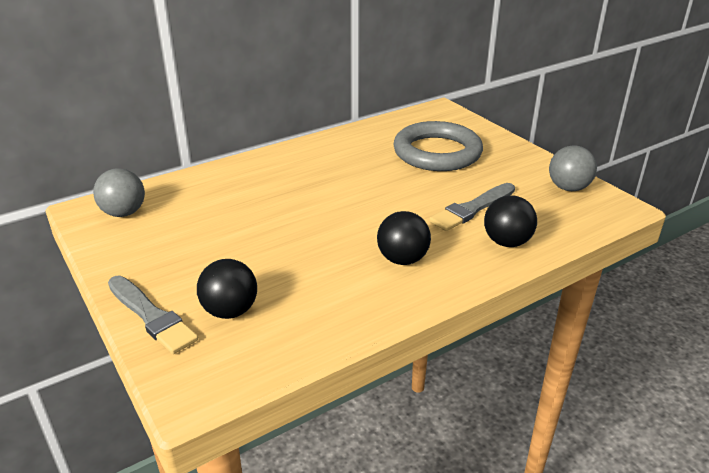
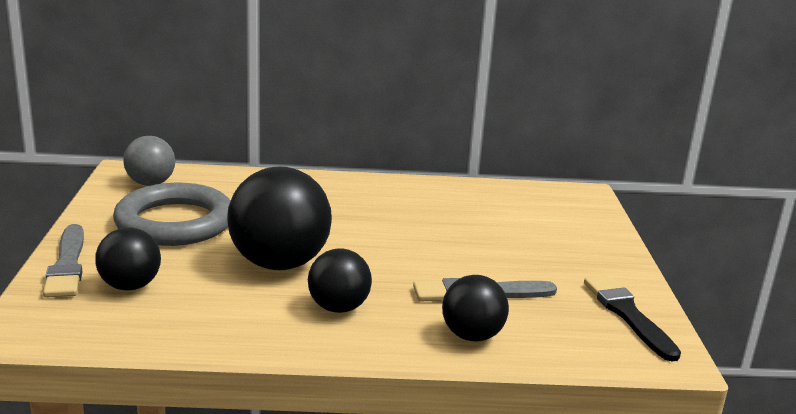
camera: 30 degrees right, 10 degrees down
grey ring [393,121,483,171] -> grey ring moved to [113,183,231,246]
grey ball [549,145,597,191] -> black brush [584,275,681,362]
none -> black ball [227,167,332,270]

